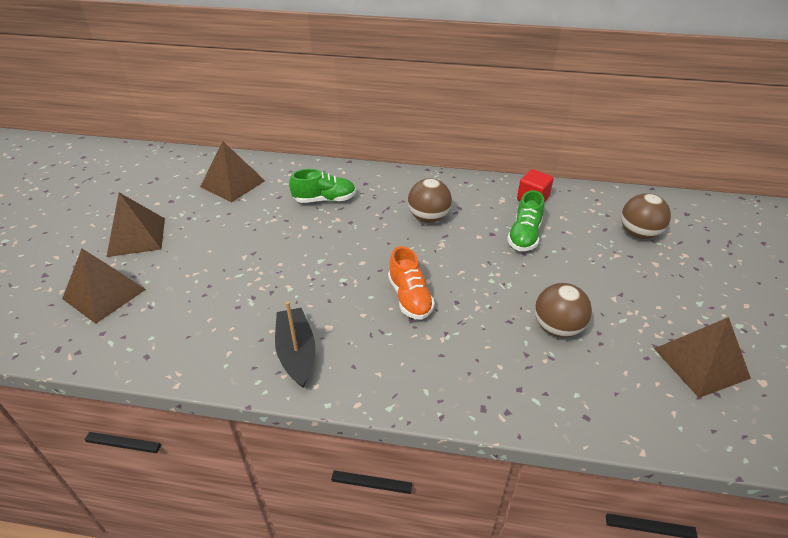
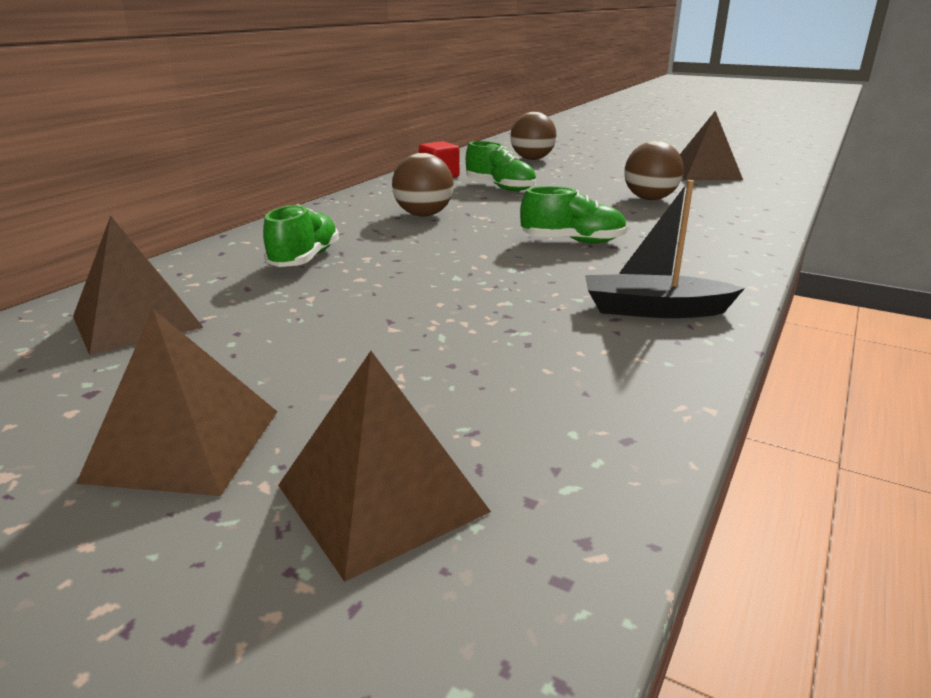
camera: 70 degrees left, 15 degrees down
orange shoe [388,246,435,320] -> green shoe [520,186,627,244]

